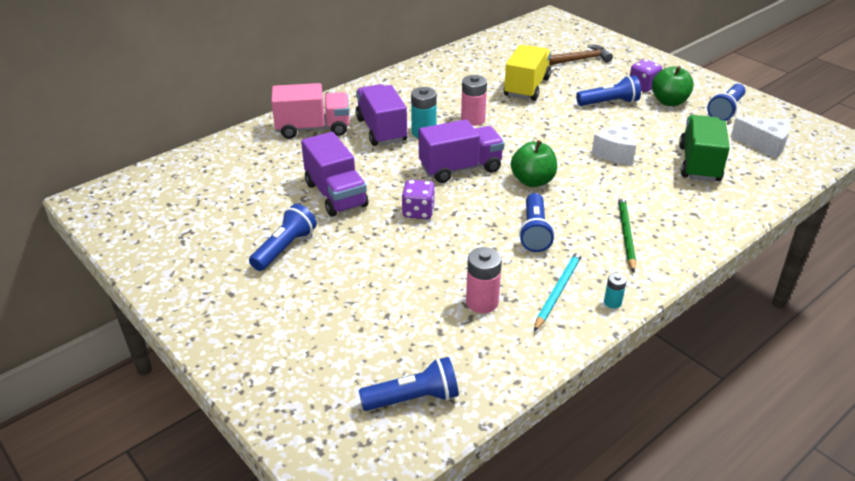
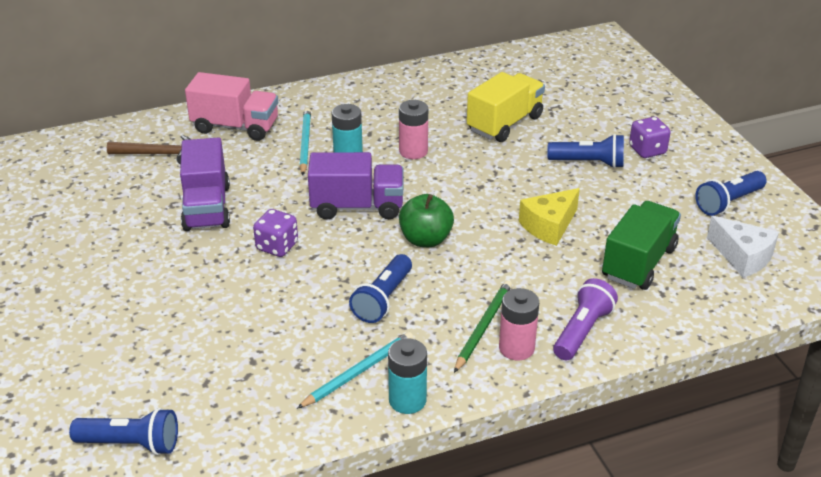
camera: 20 degrees right, 0 degrees up
blue flashlight [249,204,317,271] -> none
purple truck [356,84,408,146] -> turquoise pencil [300,108,311,175]
pink battery [466,247,502,313] -> pink battery moved to [499,288,539,361]
brown hammer [549,45,613,65] -> brown hammer moved to [107,135,191,165]
white cheese [592,118,636,165] -> yellow cheese [519,188,580,246]
turquoise battery [604,273,627,309] -> turquoise battery [388,339,427,414], size x1.82
green apple [652,66,694,106] -> none
none -> purple flashlight [553,278,618,360]

